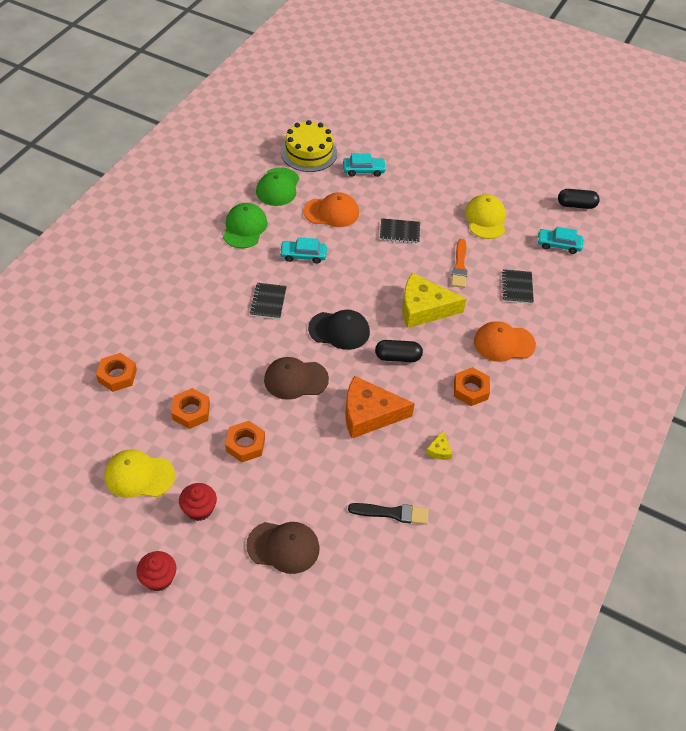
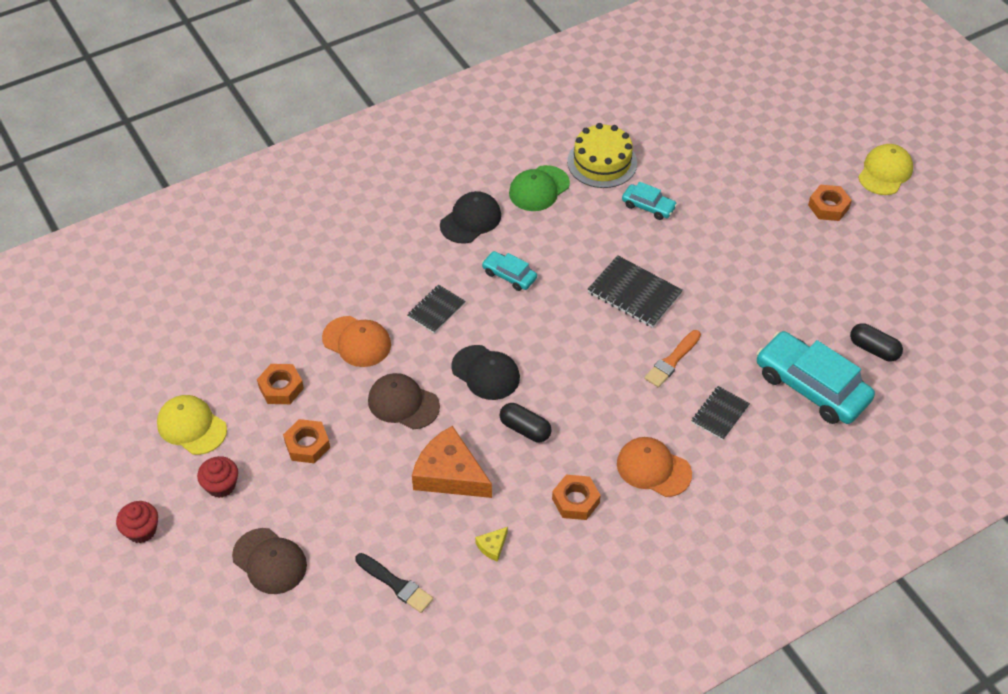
camera: 35 degrees right, 0 degrees up
orange nut [96,353,137,392] -> orange nut moved to [808,185,852,221]
green cap [223,203,267,248] -> black cap [440,191,501,244]
orange cap [303,192,359,227] -> orange cap moved to [322,316,391,367]
black notebook [380,218,420,243] -> black notebook [587,255,683,328], size x1.59
yellow cheese [402,273,467,328] -> none
yellow cap [465,194,506,239] -> yellow cap moved to [858,144,913,195]
turquoise car [537,227,583,254] -> turquoise car [757,331,875,424], size x1.98

